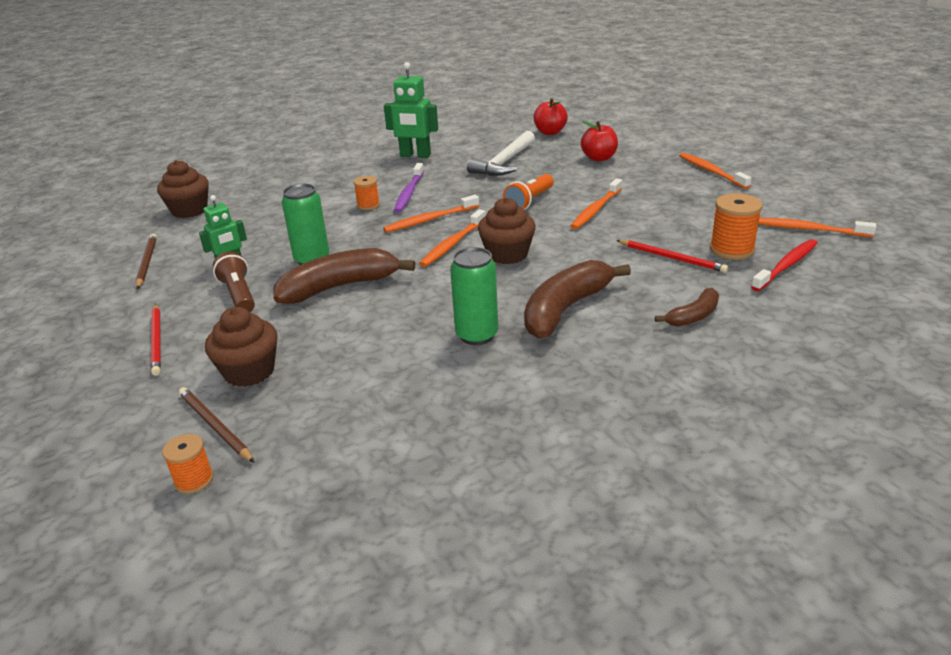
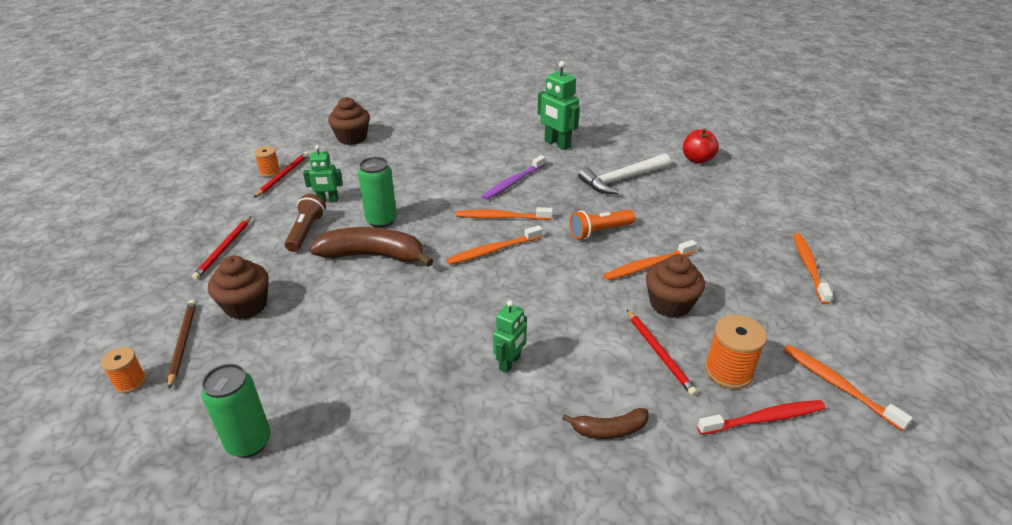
camera: 30 degrees right, 5 degrees up
brown pencil [135,234,157,289] -> red pencil [254,152,309,198]
orange spool [353,176,380,210] -> orange spool moved to [254,146,280,177]
green can [450,247,498,345] -> green can moved to [201,364,271,458]
brown cupcake [478,197,536,264] -> brown cupcake moved to [646,254,705,318]
brown banana [524,260,631,339] -> green robot [493,300,527,373]
red apple [581,121,618,161] -> none

